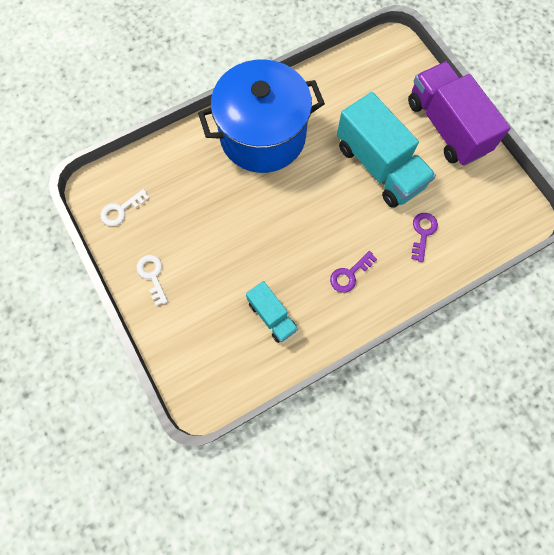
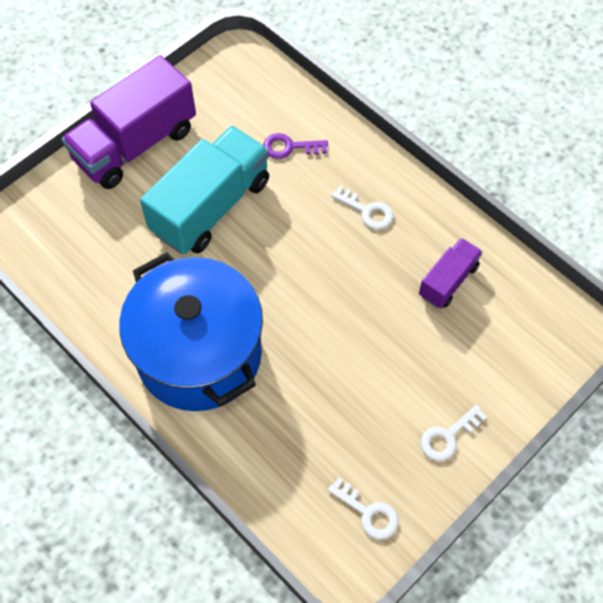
camera: 105 degrees left, 10 degrees down
turquoise truck [246,281,298,343] -> purple truck [419,238,483,308]
purple key [330,251,377,293] -> white key [331,186,393,229]

